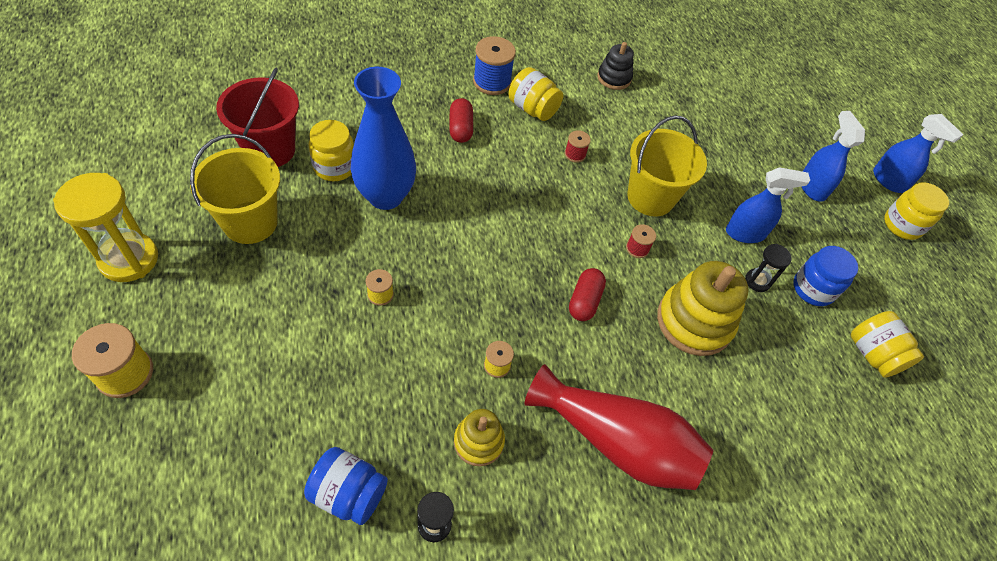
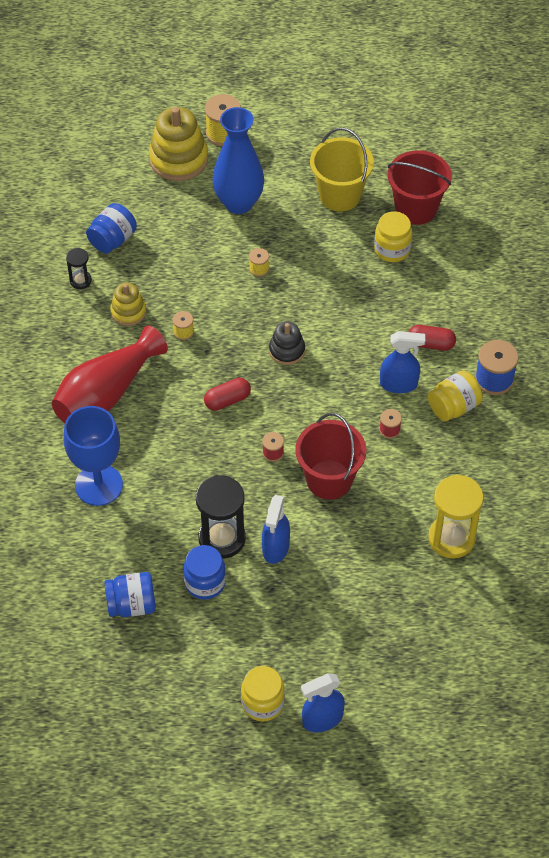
camera: 110 degrees right, 0 degrees up
yellow hourglass [53,173,158,282] -> yellow hourglass moved to [428,474,484,558]
blue vase [351,67,416,210] -> blue vase moved to [212,107,264,214]
red capsule [569,268,606,321] -> red capsule turned 60 degrees counterclockwise [204,378,251,411]
black stacking toy [597,42,634,90] -> black stacking toy moved to [269,321,305,365]
yellow bucket [627,115,707,216] -> red bucket [295,413,366,500]
yellow stacking toy [657,261,749,356] -> yellow stacking toy moved to [149,107,208,181]
black hourglass [745,244,792,292] -> black hourglass [196,475,246,559], size x1.96
blue spray bottle [802,111,865,202] -> blue spray bottle moved to [380,331,425,393]
yellow jar [851,311,924,378] -> blue jar [104,572,156,617]
none -> blue goblet [64,406,123,506]

